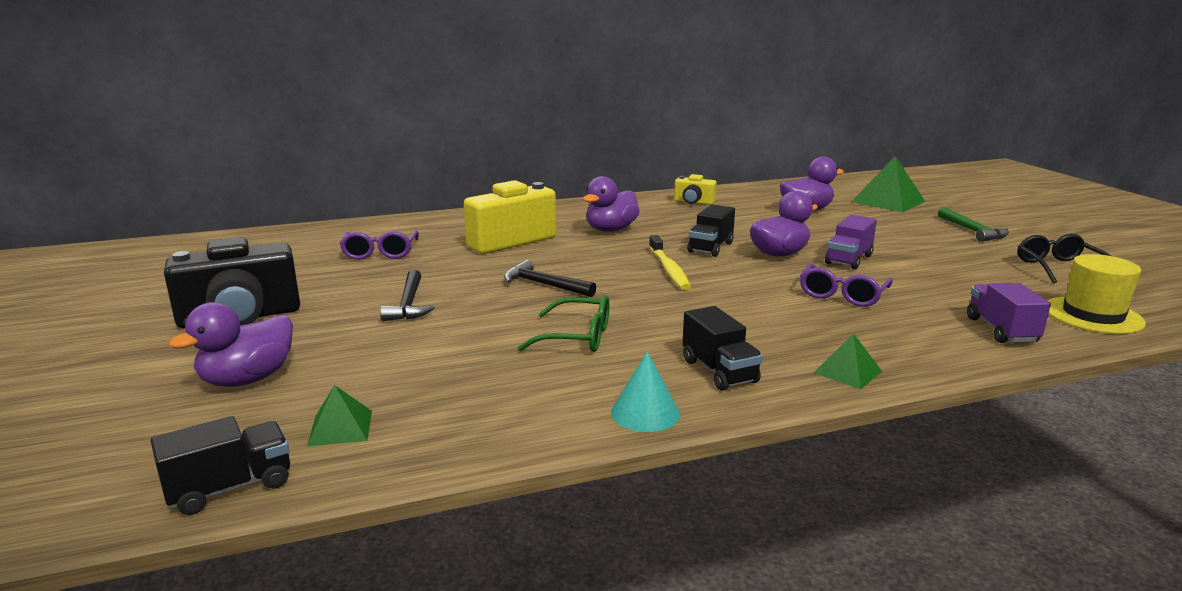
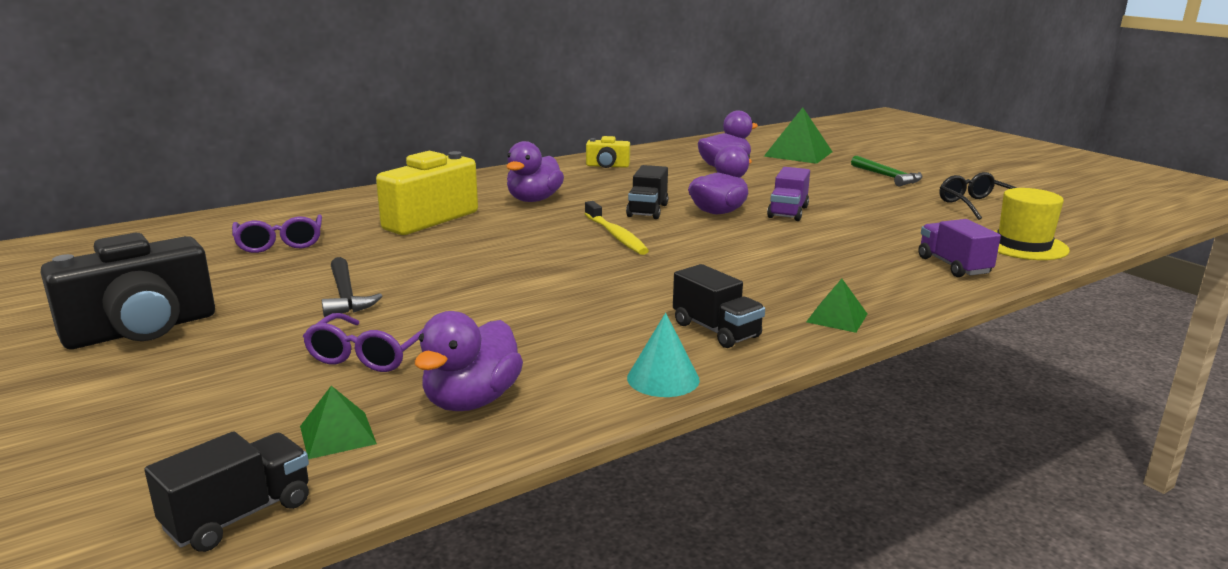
camera: 15 degrees left, 0 degrees up
purple duck [169,302,293,387] -> purple duck moved to [415,311,523,411]
black hammer [504,260,596,297] -> none
green glasses [518,295,609,352] -> none
purple glasses [800,264,893,307] -> purple glasses moved to [303,313,423,372]

